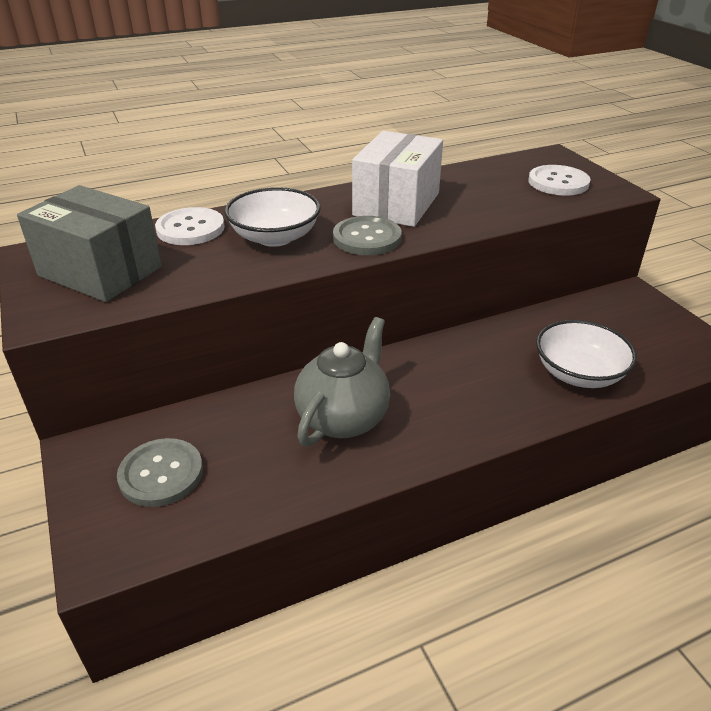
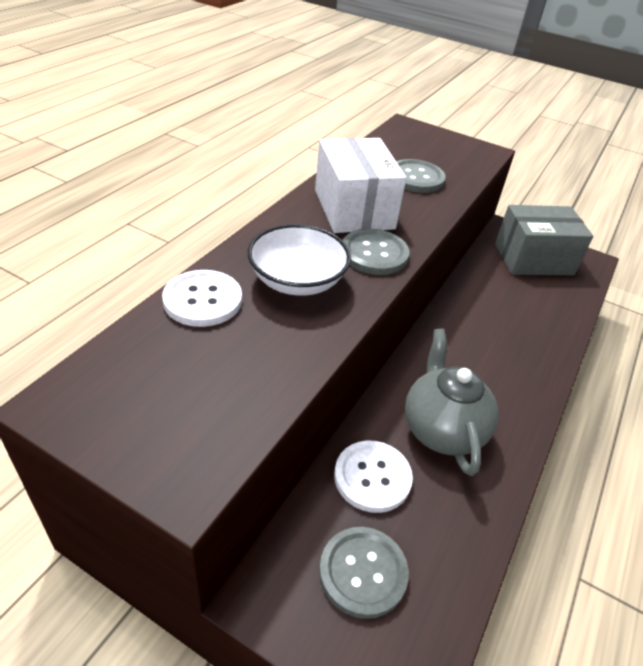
camera: 40 degrees left, 5 degrees up
grey box [17,185,162,302] -> grey box moved to [495,205,593,275]
white button [528,165,591,196] -> white button moved to [334,441,413,513]
white bowl [536,320,637,388] -> none
none -> grey button [396,159,446,193]

